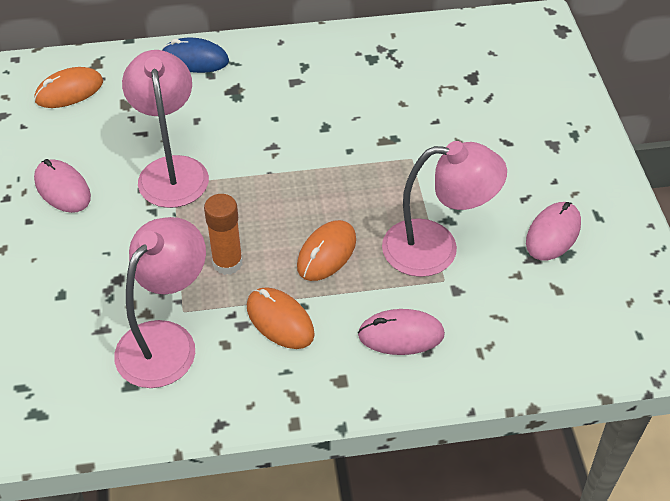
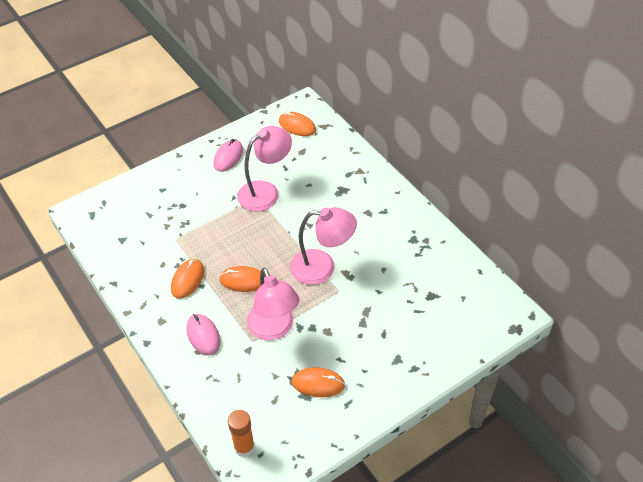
camera: 65 degrees right, 0 degrees up
pink lamp [114,217,206,388] -> pink lamp moved to [290,207,357,285]
blue mouse [162,38,229,73] -> none
orange glue stick [204,194,243,275] -> orange glue stick moved to [228,410,255,457]
pink mouse [526,202,581,261] -> orange mouse [292,367,345,397]

